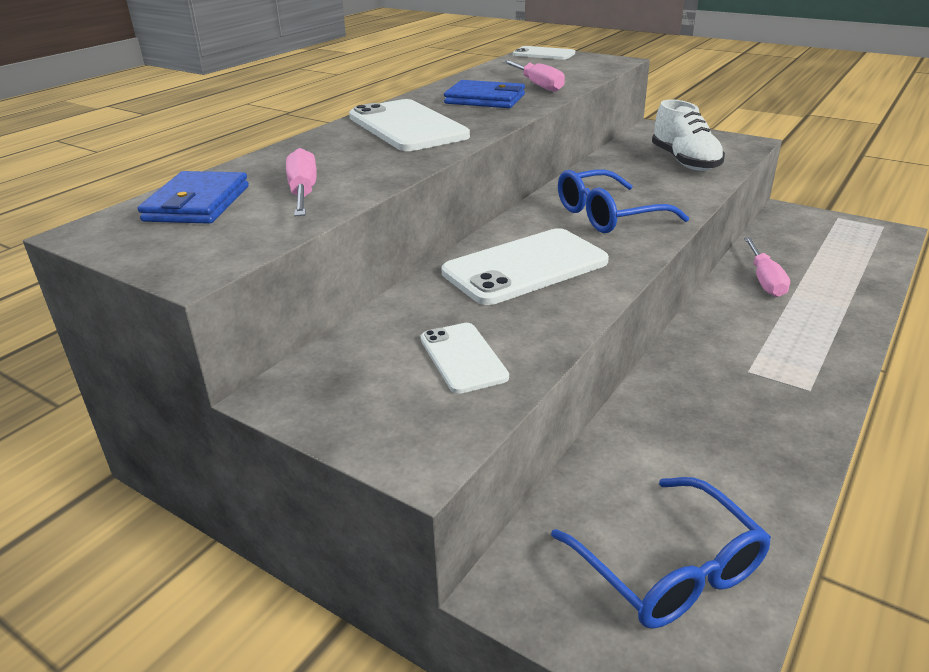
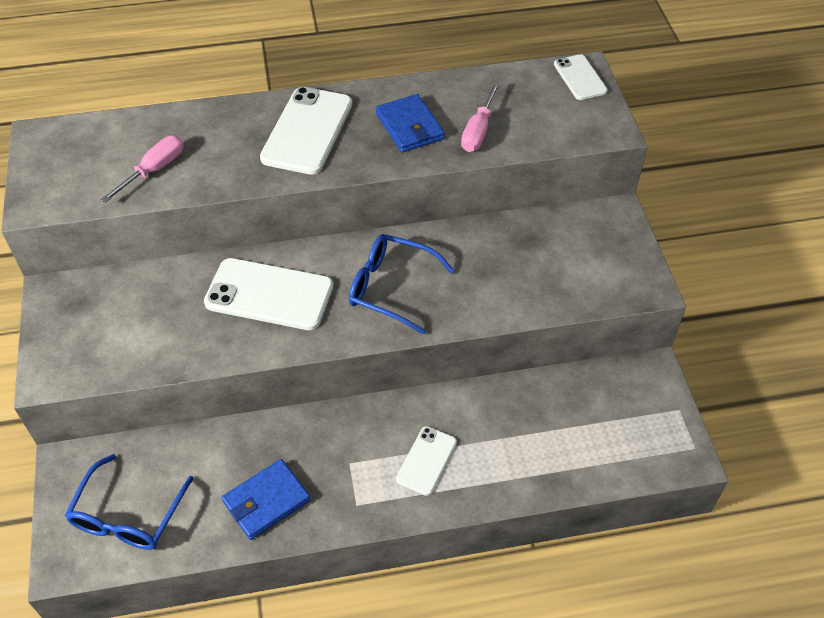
camera: 45 degrees right, 20 degrees up
blue wallet [138,171,249,224] -> blue wallet moved to [222,459,310,540]
white phone [421,323,509,394] -> white phone moved to [396,426,457,496]
white shoe [652,99,725,171] -> none
pink screwdriver [744,237,790,297] -> none

